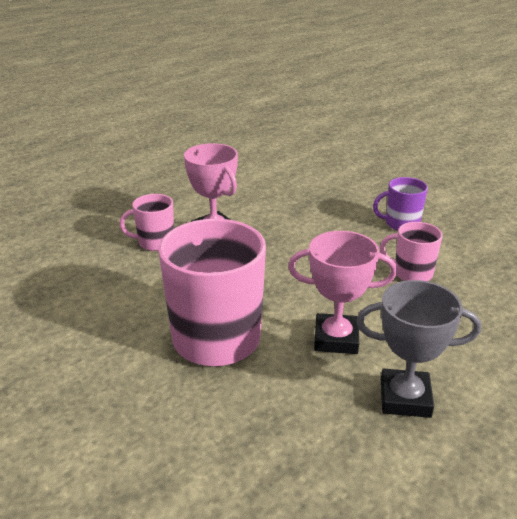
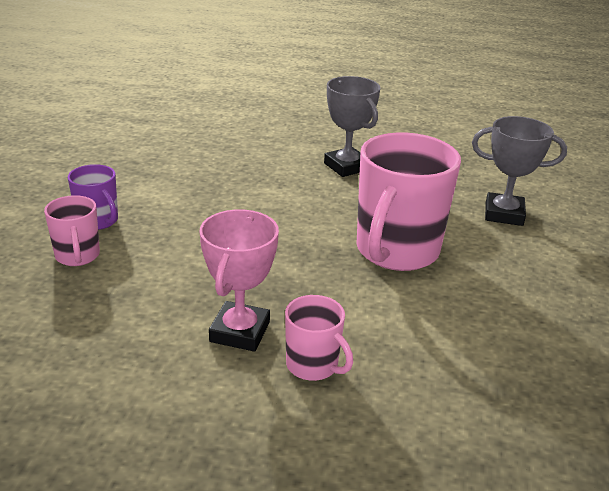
camera: 130 degrees left, 0 degrees up
pink trophy [288,231,397,354] -> none
pink mug [380,222,443,281] -> pink mug moved to [44,195,100,266]
none -> grey trophy [472,116,567,226]

